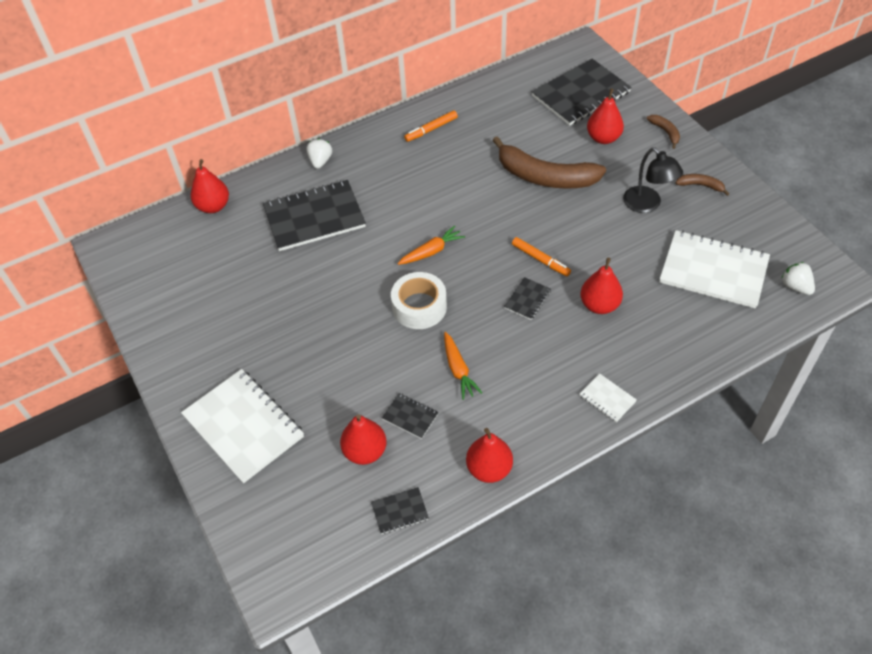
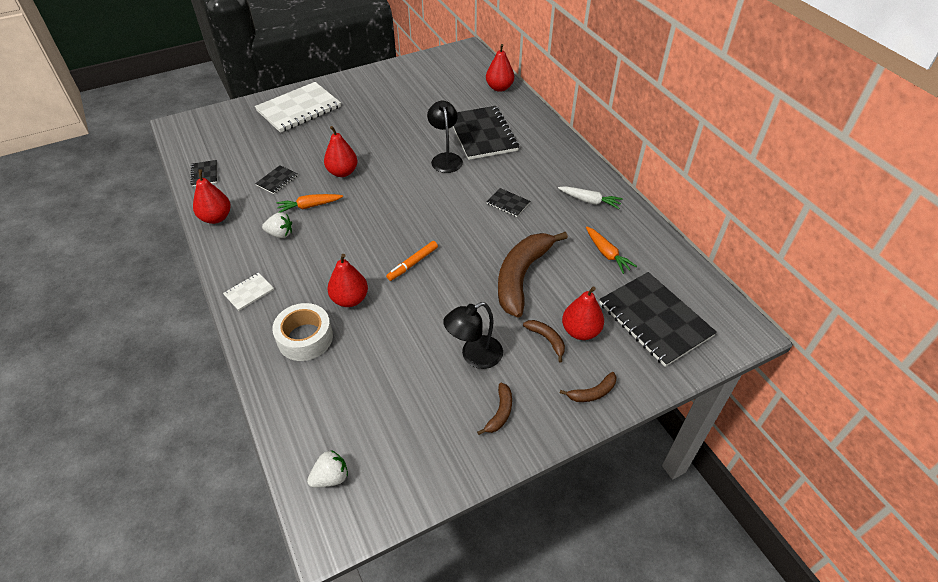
camera: 90 degrees right, 5 degrees down
white strawberry [307,138,332,169] -> white strawberry moved to [262,212,292,238]
red pear [340,414,387,465] -> red pear moved to [324,126,358,177]
white tape [391,272,447,329] -> white tape moved to [272,303,333,361]
orange carrot [398,226,465,265] -> orange carrot moved to [586,227,637,274]
orange marker [404,111,458,142] -> white carrot [558,186,623,209]
black notebook [504,277,551,320] -> black notebook moved to [487,188,530,217]
white notebook [660,230,770,308] -> none
none -> black lamp [427,101,463,173]
none -> brown banana [523,320,565,362]

